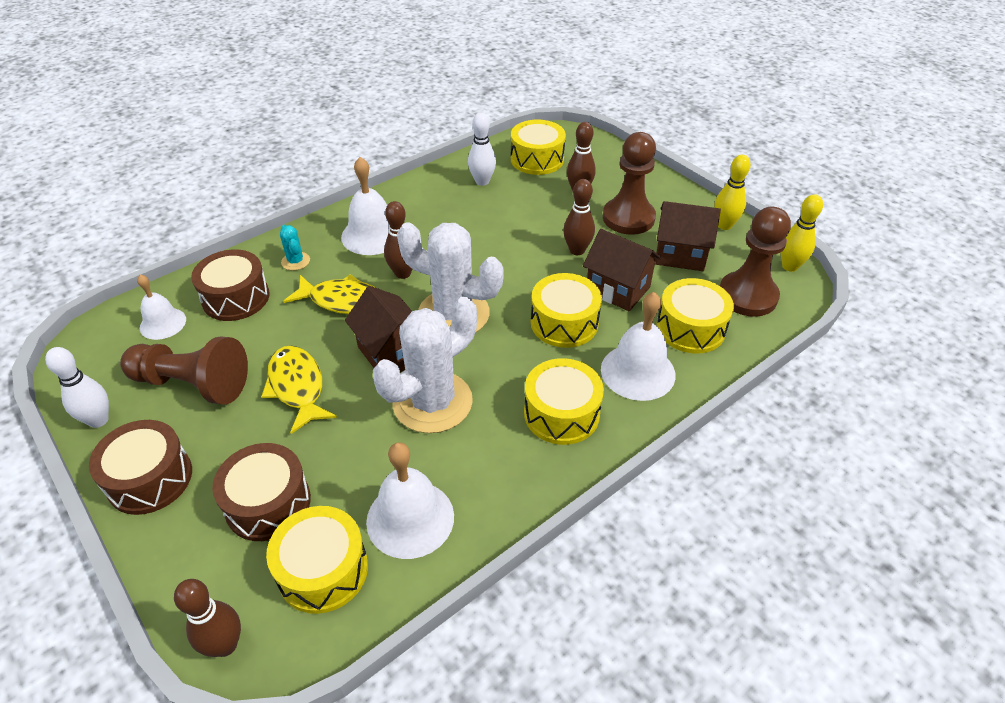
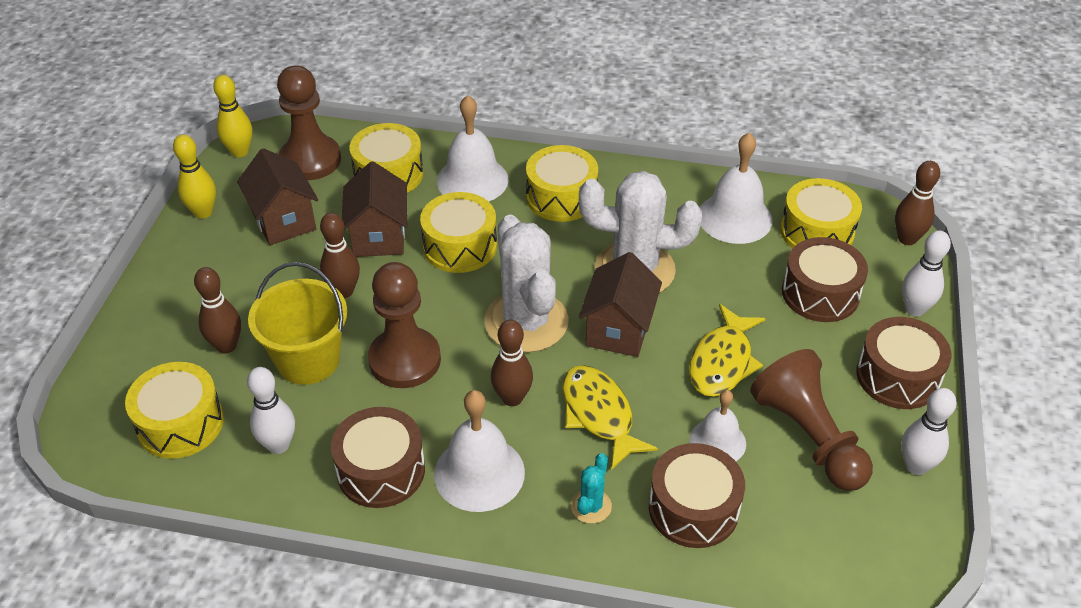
camera: 130 degrees left, 0 degrees up
white bell [137,275,186,340] -> white bell moved to [689,390,746,461]
brown pawn [603,132,656,235] -> brown pawn moved to [368,262,441,388]
none -> yellow bucket [248,262,347,385]
none -> brown drum [331,407,425,508]
none -> white bowling pin [902,231,951,317]

